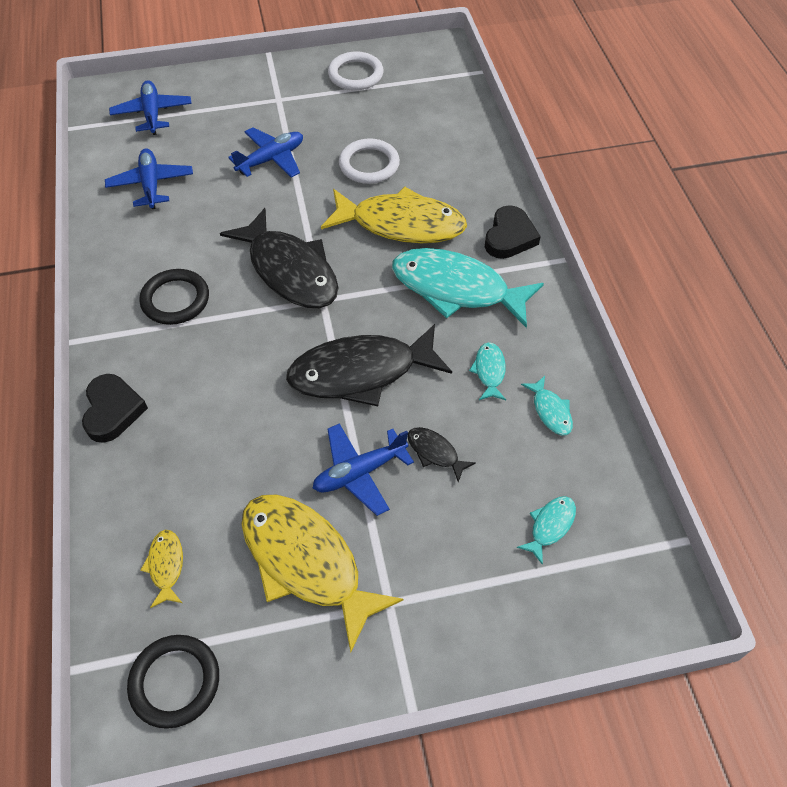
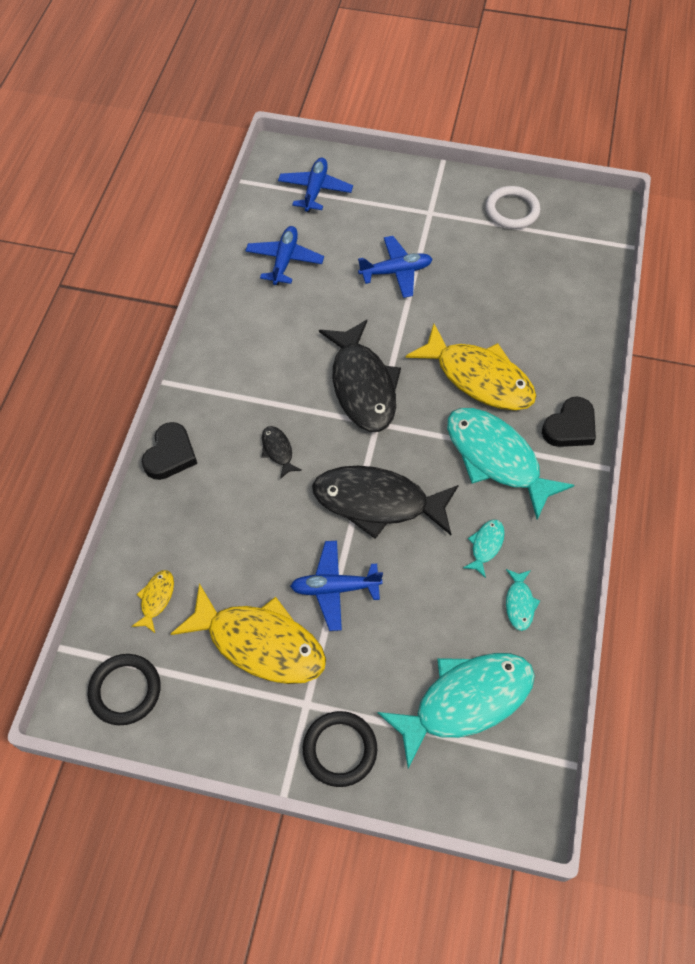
camera: 25 degrees right, 5 degrees up
black ring [139,269,209,325] -> black ring moved to [303,711,377,787]
yellow fish [241,495,403,653] -> yellow fish turned 135 degrees clockwise [171,583,326,684]
white ring [339,138,400,184] -> none
black fish [408,427,476,482] -> black fish moved to [262,426,302,479]
turquoise fish [517,496,576,565] -> turquoise fish [377,653,535,768], size x2.32

